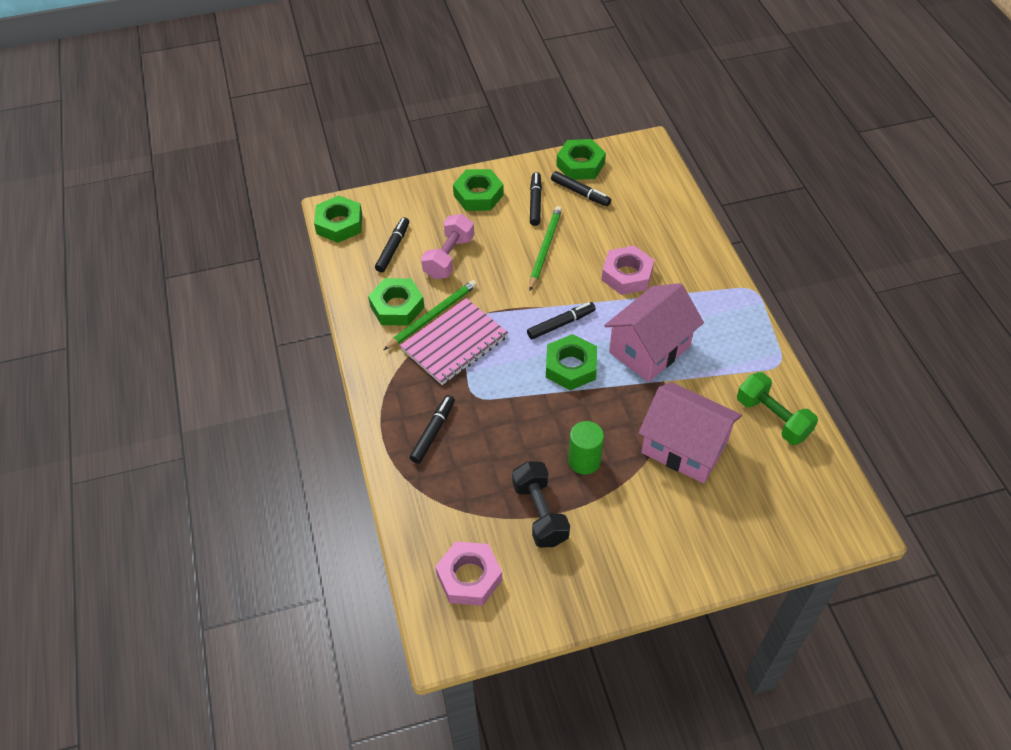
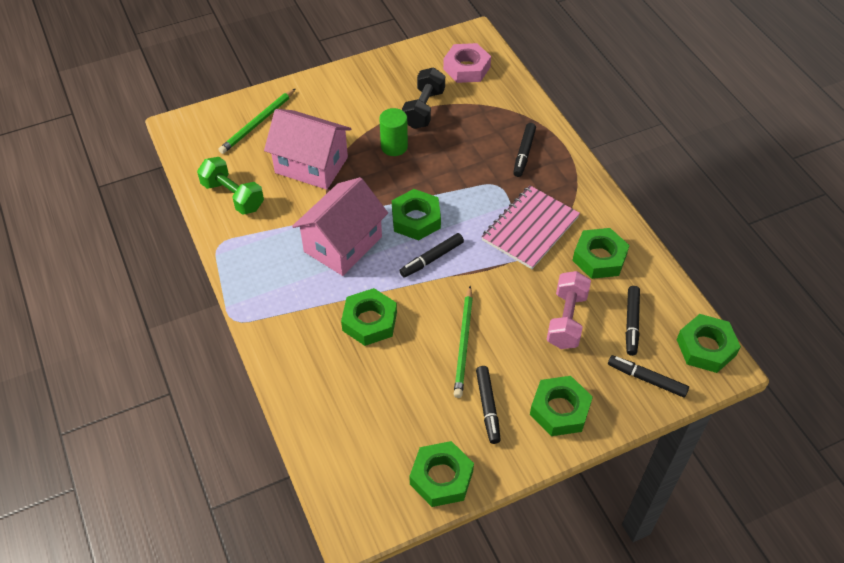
camera: 170 degrees right, 0 degrees up
green pencil [384,280,477,350] -> green pencil moved to [218,88,296,154]
black dumbbell [512,461,570,548] -> black dumbbell turned 45 degrees clockwise [402,67,445,129]
black marker [551,171,611,206] -> black marker moved to [608,355,689,398]
pink nut [602,246,654,295] -> green nut [341,288,397,346]

